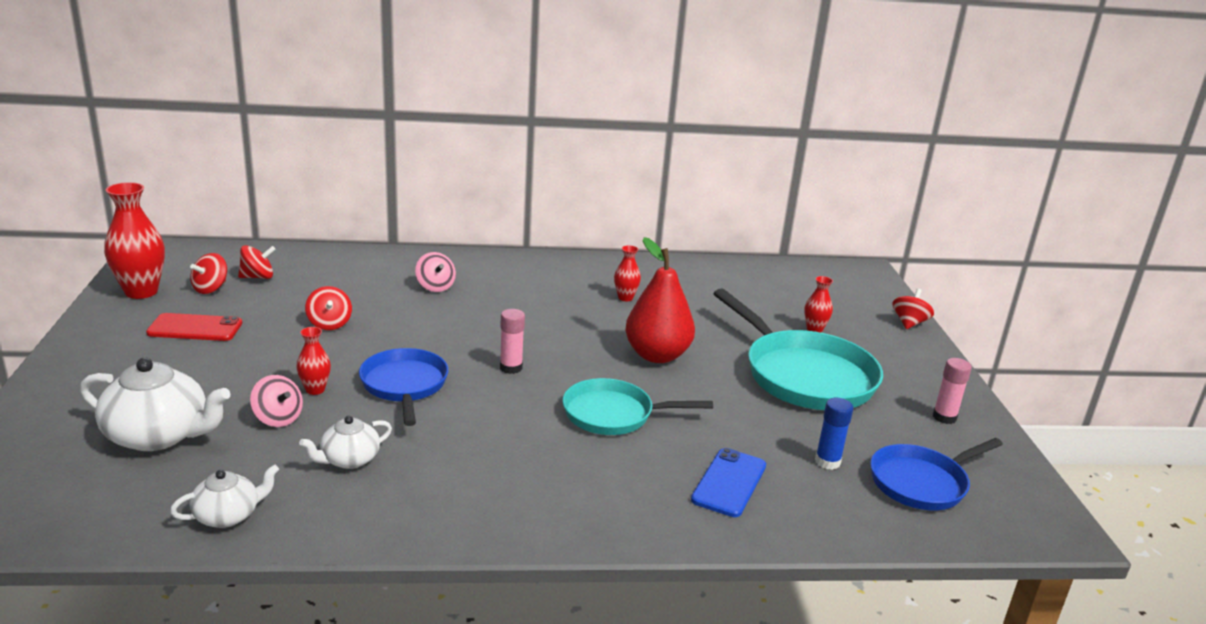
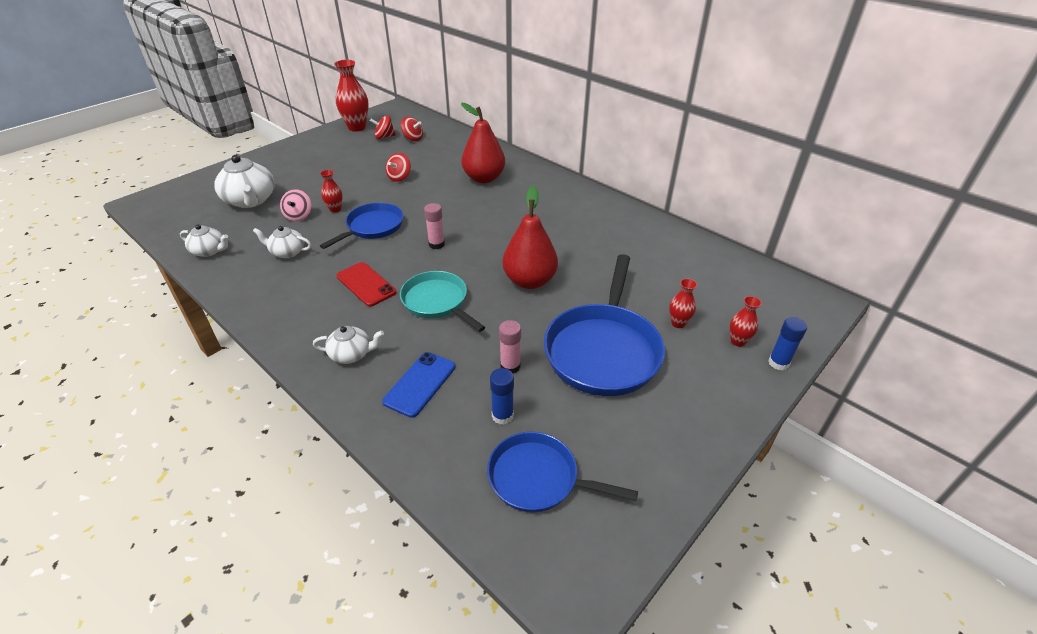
camera: 50 degrees right, 15 degrees up
red phone [146,313,242,341] -> red phone moved to [336,262,396,307]
pink spinning top [415,252,456,292] -> red pear [461,103,505,183]
red vase [614,245,641,301] -> red vase moved to [730,296,762,347]
blue phone [691,448,766,517] -> blue phone turned 45 degrees counterclockwise [382,352,455,418]
turquoise pan [713,288,883,410] -> blue pan [544,254,665,396]
red spinning top [892,289,934,329] -> blue glue stick [768,317,807,371]
pink glue stick [933,358,972,424] -> pink glue stick moved to [499,320,521,374]
none -> white teapot [313,326,384,364]

